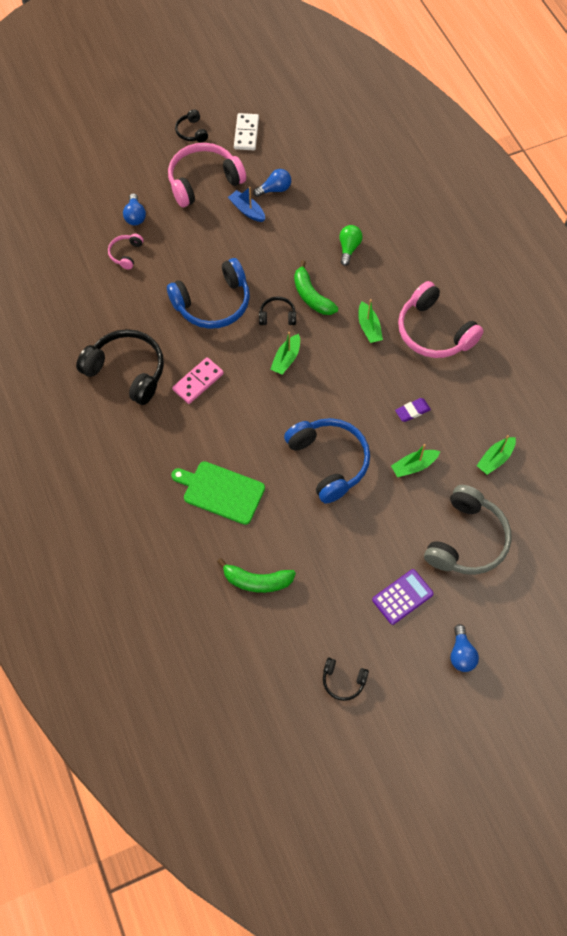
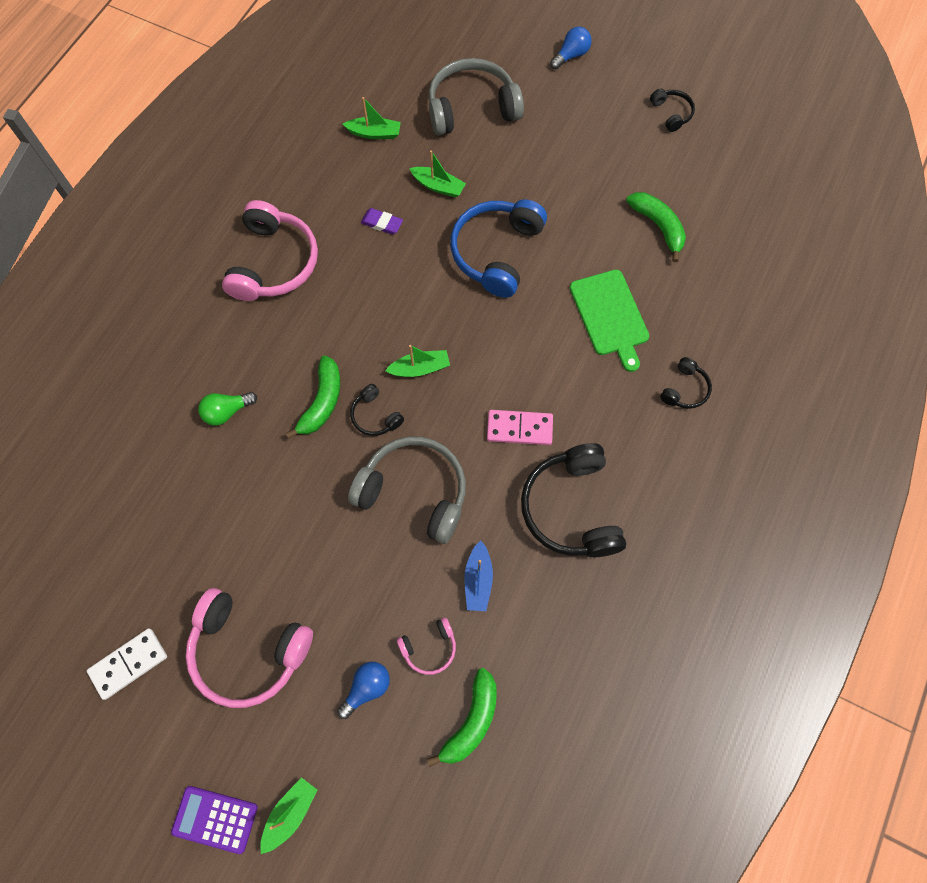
camera: 130 degrees left, 5 degrees up
blue headphones [167,258,250,329] -> grey headphones [348,436,466,544]
black headphones [175,109,208,142] -> black headphones moved to [660,357,712,409]
blue boat [228,187,265,222] -> blue boat moved to [464,540,493,611]
blue light bulb [253,169,291,197] -> none
green boat [358,299,383,343] -> green boat moved to [260,777,317,854]
purple calculator [372,569,434,625] -> purple calculator moved to [171,786,258,854]
none -> green banana [427,668,497,767]

